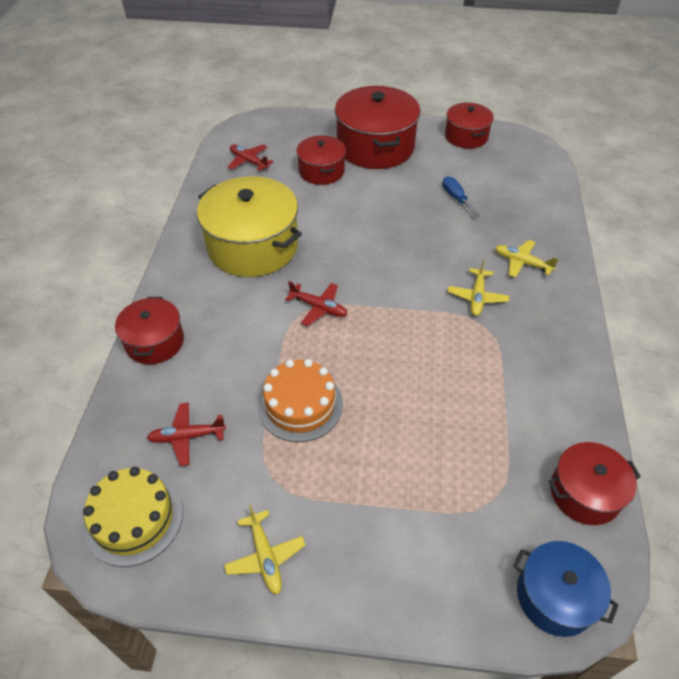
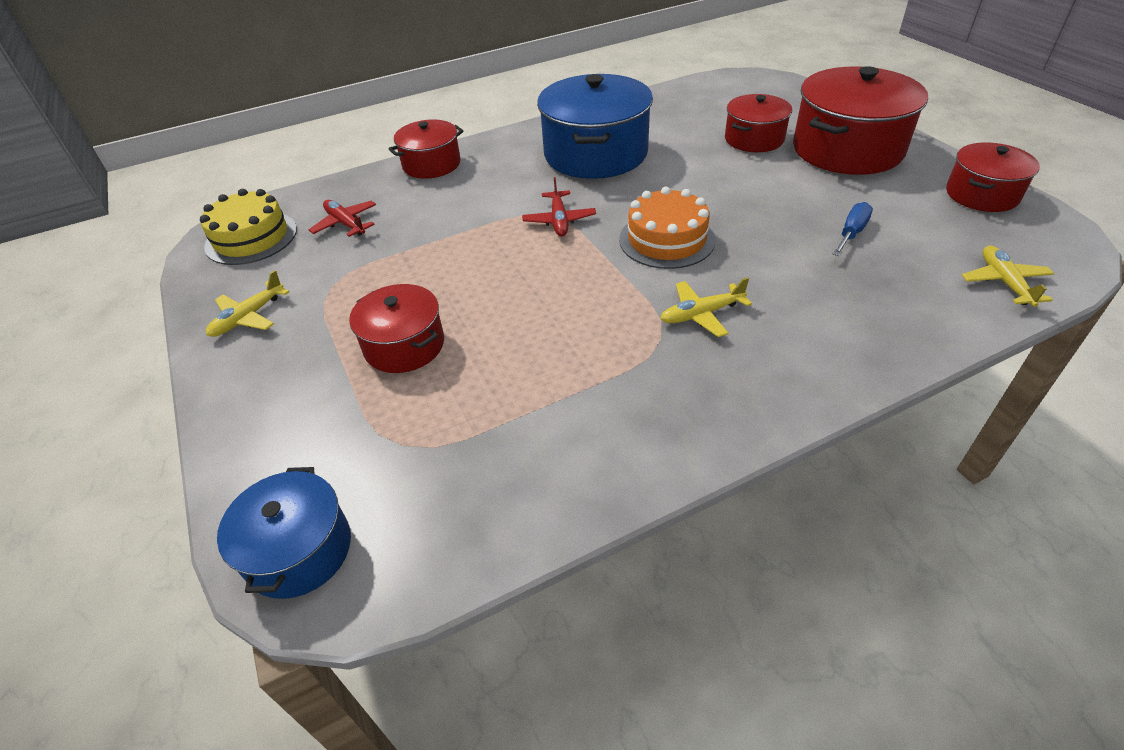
camera: 60 degrees right, 5 degrees down
yellow pot [197,176,302,277] -> blue pot [537,74,653,179]
red plane [228,144,274,171] -> none
orange cake [257,359,343,442] -> orange cake moved to [619,187,715,269]
yellow plane [495,240,559,278] -> yellow plane moved to [962,246,1054,307]
red pot [549,442,641,525] -> red pot moved to [349,284,444,373]

